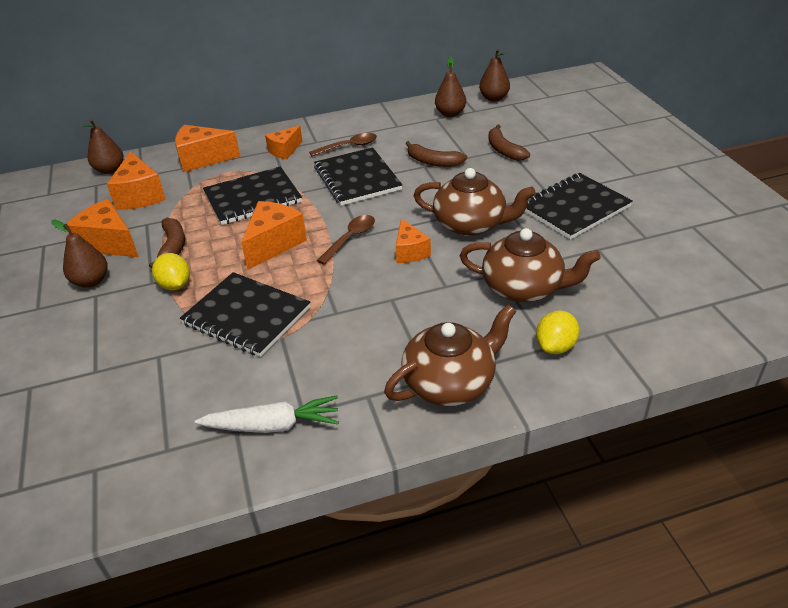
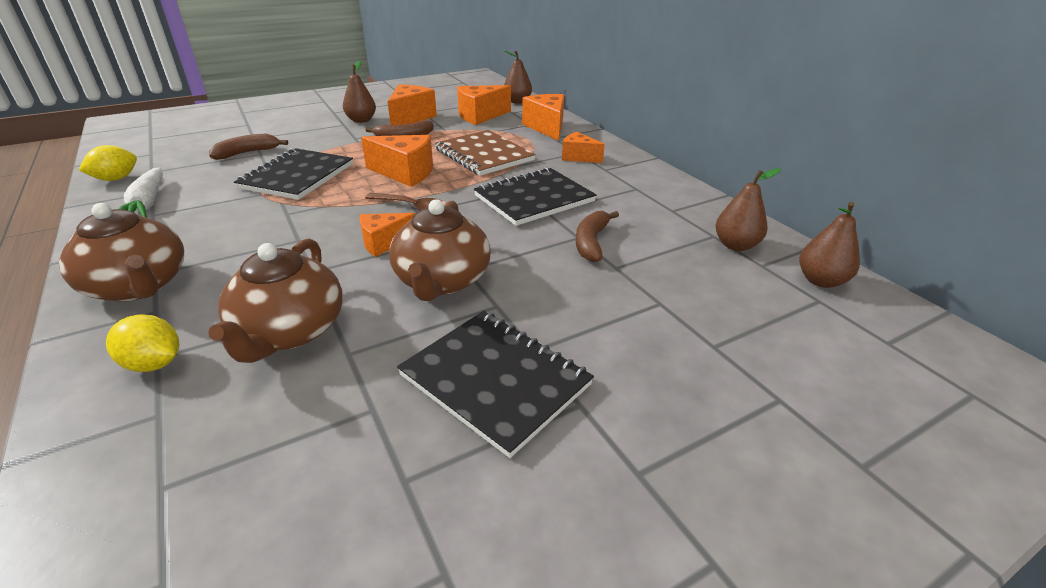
camera: 75 degrees right, 5 degrees down
yellow lemon [152,253,190,290] -> yellow lemon moved to [79,145,137,181]
black notebook [203,167,302,225] -> brown notebook [435,130,536,176]
brown spoon [309,133,377,156] -> none
brown banana [489,124,530,161] -> brown banana moved to [209,134,288,160]

